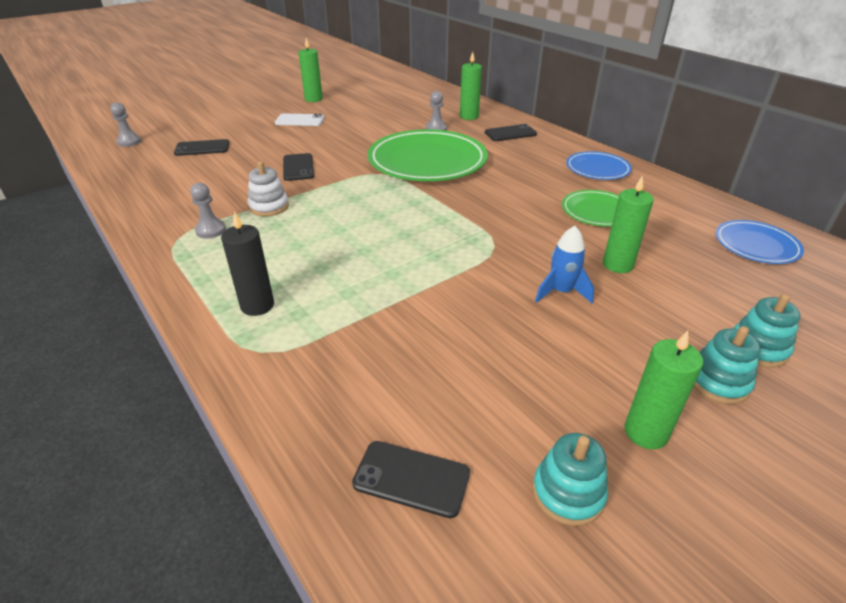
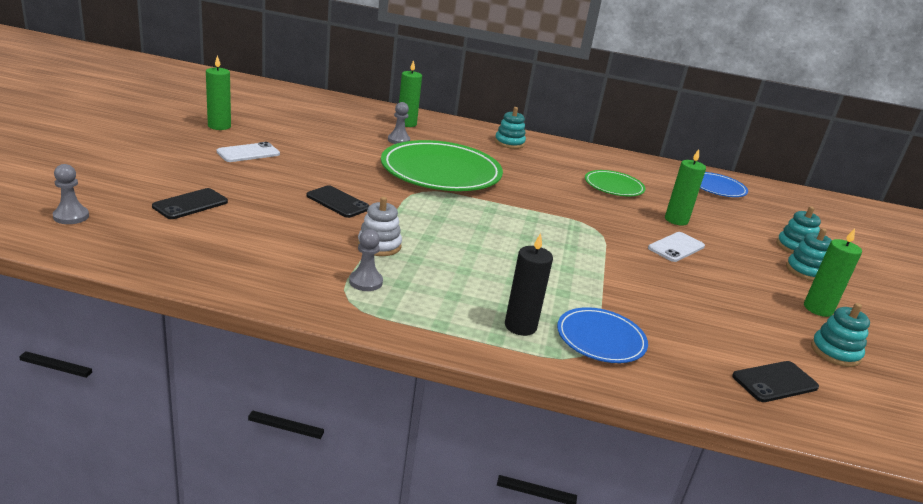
camera: 45 degrees left, 10 degrees down
black phone [485,124,537,141] -> none
blue rocket [535,226,594,304] -> white phone [648,232,705,262]
blue plate [566,151,632,180] -> blue plate moved to [557,307,648,363]
none -> turquoise stacking toy [495,107,526,149]

